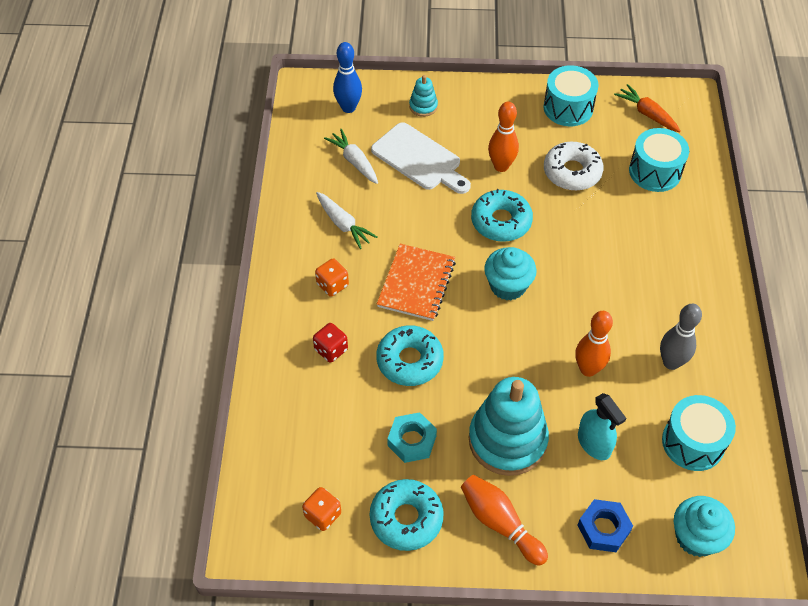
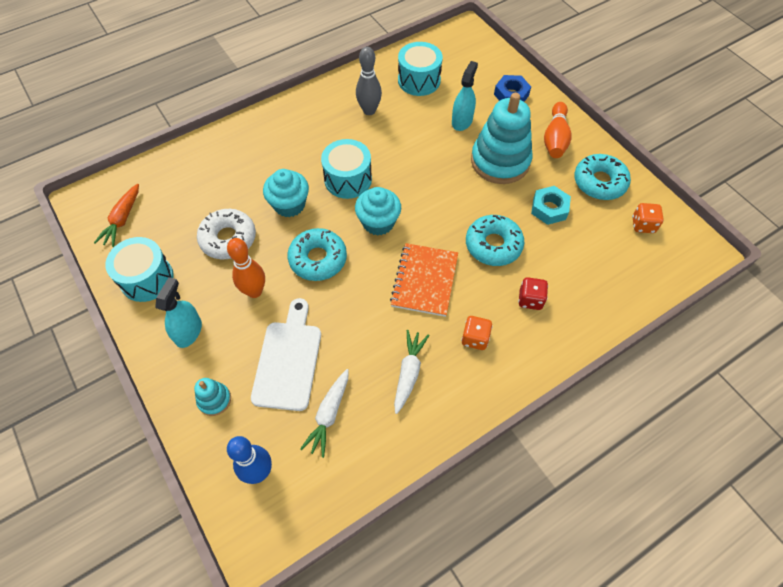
camera: 125 degrees left, 5 degrees up
orange notebook [377,244,456,321] -> orange notebook turned 60 degrees counterclockwise [390,243,458,317]
orange bowling pin [575,311,613,377] -> none
turquoise drum [629,128,689,192] -> turquoise drum moved to [321,139,372,199]
turquoise cupcake [674,496,735,557] -> turquoise cupcake moved to [263,169,309,217]
none -> turquoise spray bottle [155,277,202,348]

